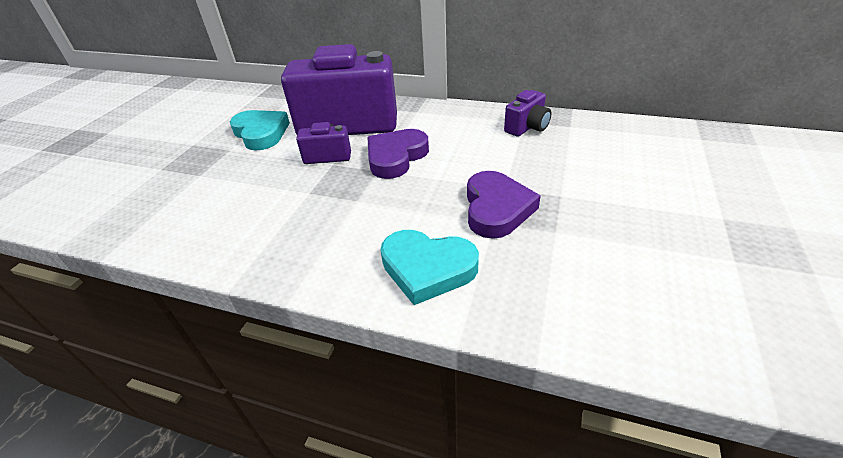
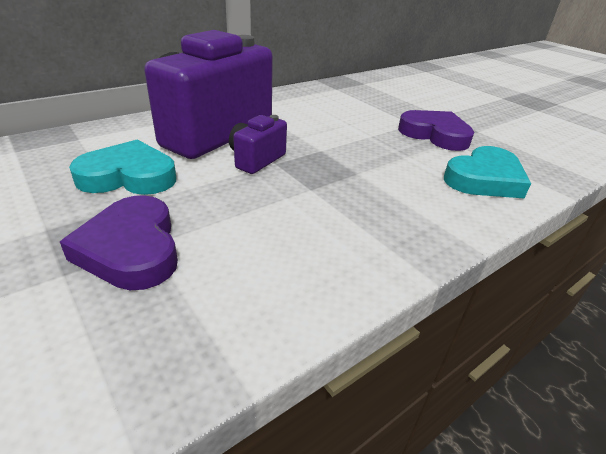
camera: 60 degrees left, 5 degrees down
purple heart [367,129,429,179] -> purple heart moved to [60,195,178,290]
purple camera [504,90,552,137] -> none

